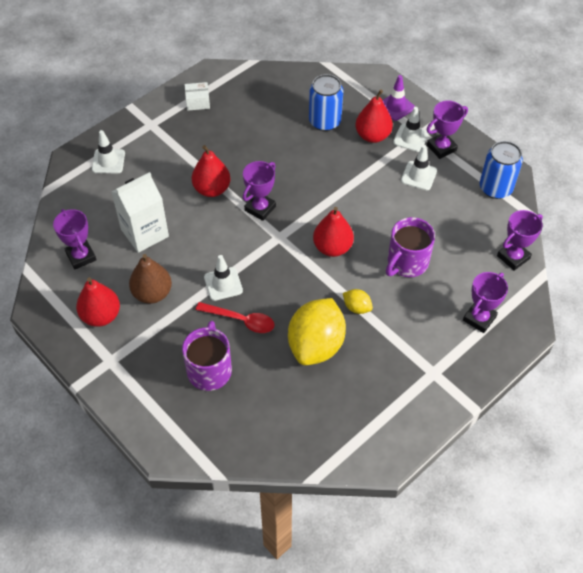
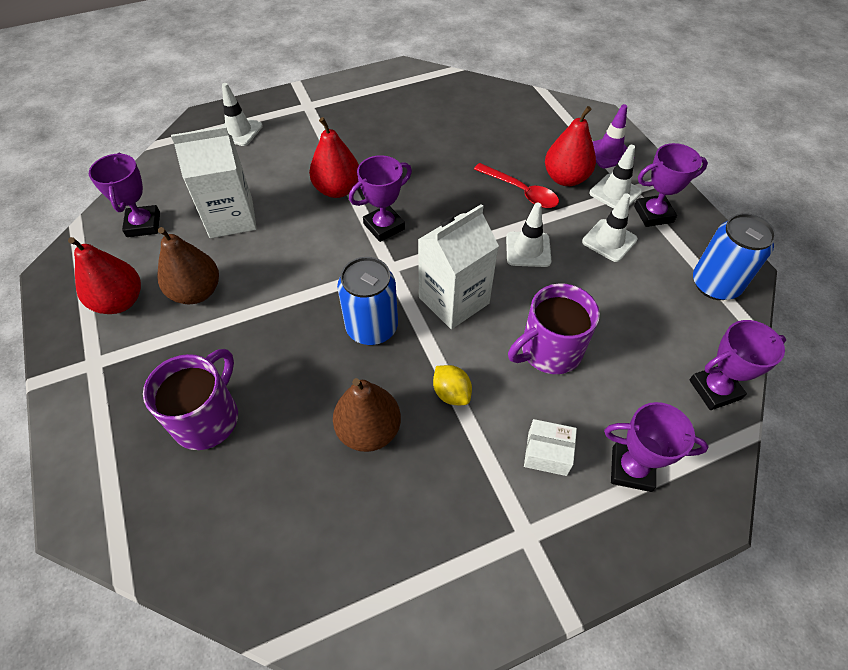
camera: 20 degrees right, 0 degrees up
white box [185,82,210,111] -> white box moved to [524,419,577,476]
red spoon [196,302,275,333] -> red spoon moved to [474,163,559,208]
white traffic cone [204,255,243,301] -> white traffic cone moved to [506,203,551,267]
yellow lemon [288,298,346,365] -> brown pear [333,378,401,452]
blue can [309,74,343,131] -> blue can moved to [337,257,398,345]
red pear [313,207,354,257] -> white carton [418,204,499,329]
purple trophy [463,272,508,333] -> purple trophy turned 45 degrees clockwise [604,402,708,492]

